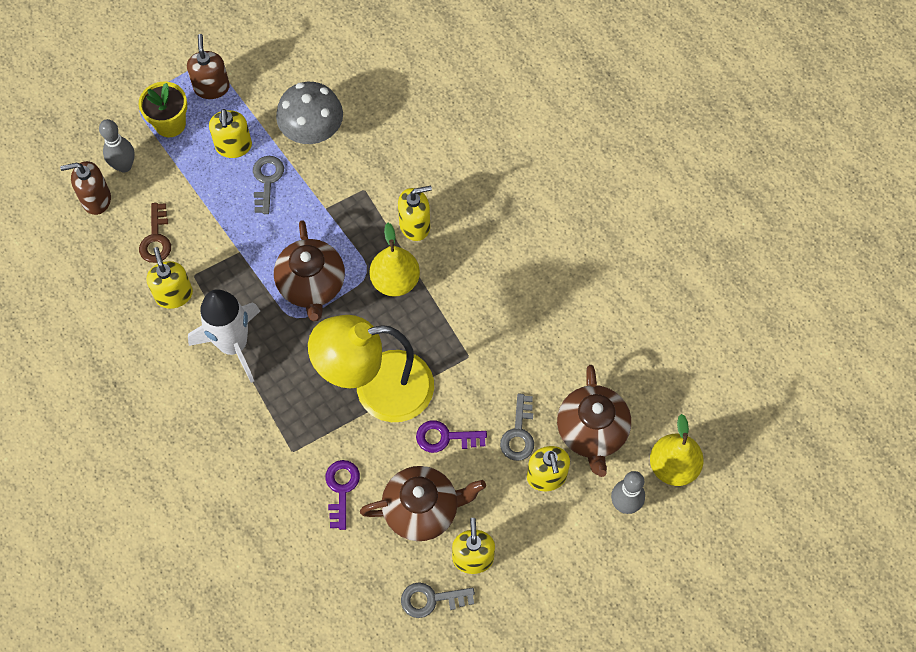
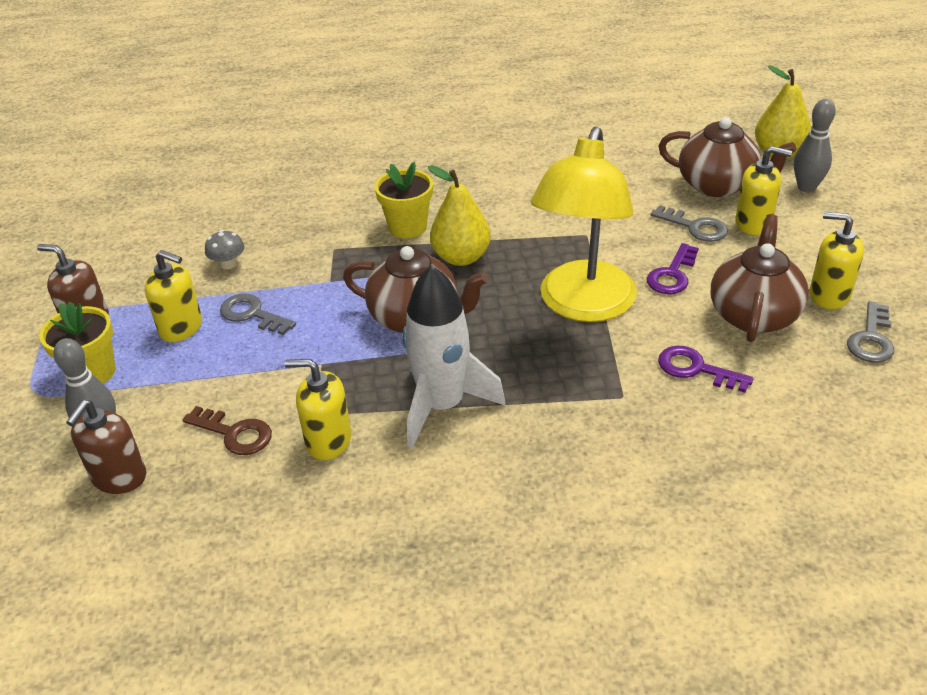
camera: 60 degrees left, 25 degrees down
grey mushroom [276,82,343,144] -> grey mushroom [205,230,245,269], size x0.47
yellow soap dispenser [398,186,432,241] -> yellow flower pot [375,162,433,239]

